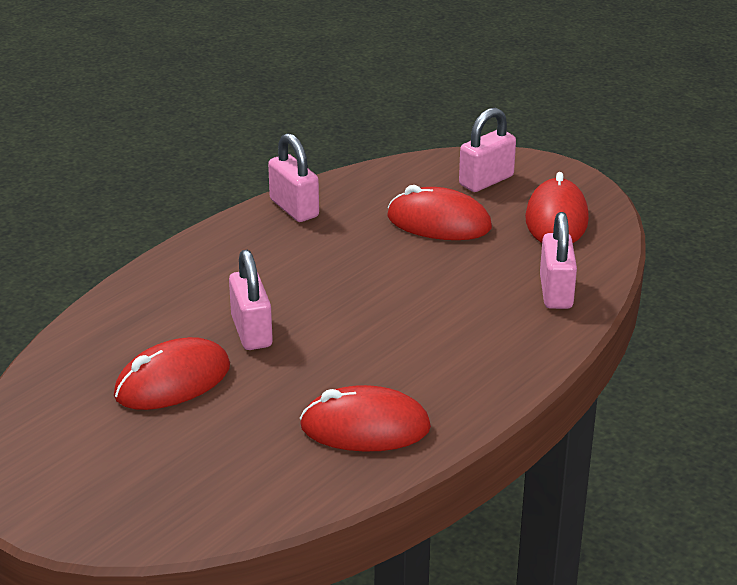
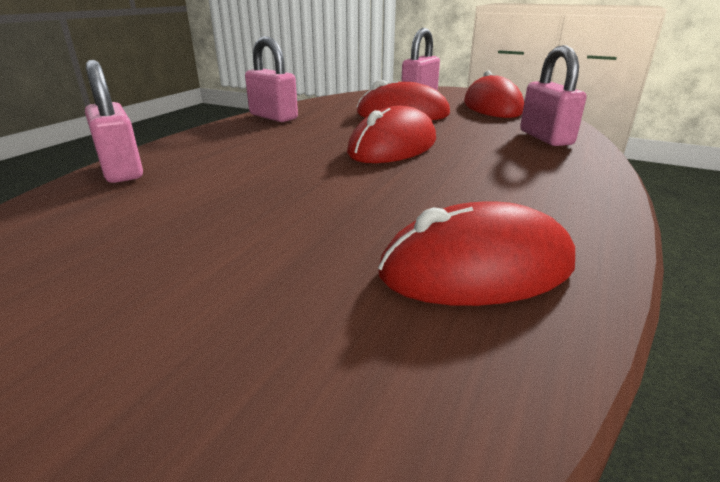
camera: 15 degrees left, 5 degrees down
red mouse [114,337,230,410] -> red mouse moved to [347,106,436,163]
pink padlock [229,250,273,350] -> pink padlock moved to [85,60,143,183]

